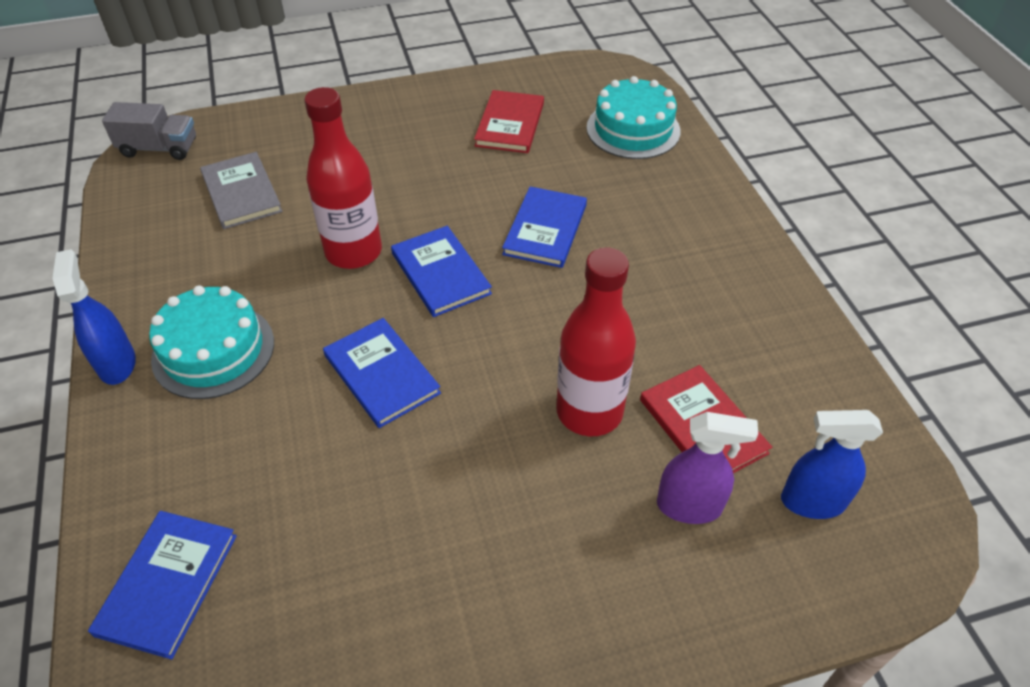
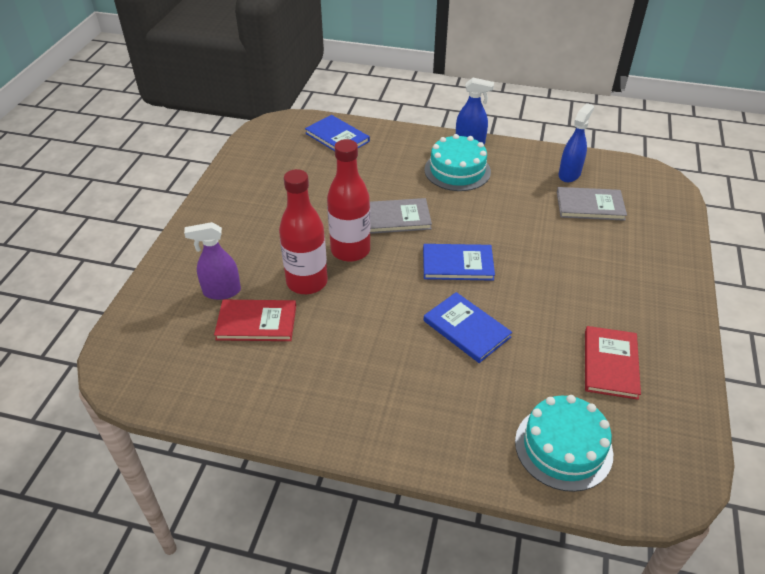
camera: 120 degrees right, 5 degrees down
grey truck [102,102,196,160] -> none
red bottle [304,87,382,269] -> red bottle moved to [327,139,370,262]
blue book [323,318,441,428] -> grey book [370,198,432,234]
red book [474,90,544,153] -> red book turned 60 degrees clockwise [585,326,641,400]
purple spray bottle [657,412,758,524] -> purple spray bottle turned 45 degrees clockwise [184,222,241,300]
blue spray bottle [781,410,883,519] -> blue spray bottle moved to [559,103,594,182]

